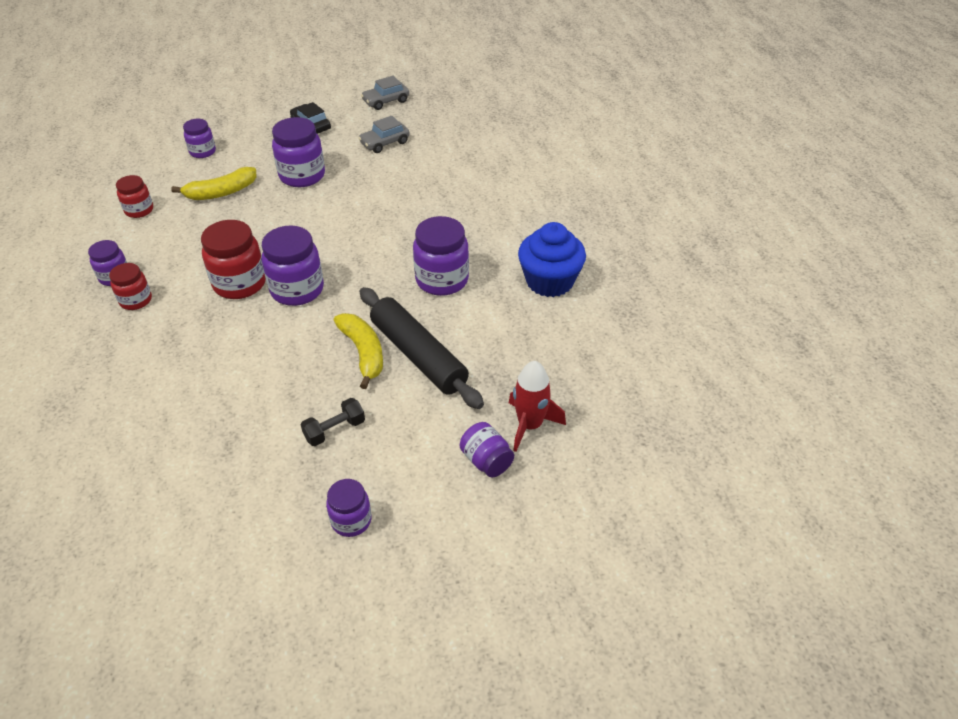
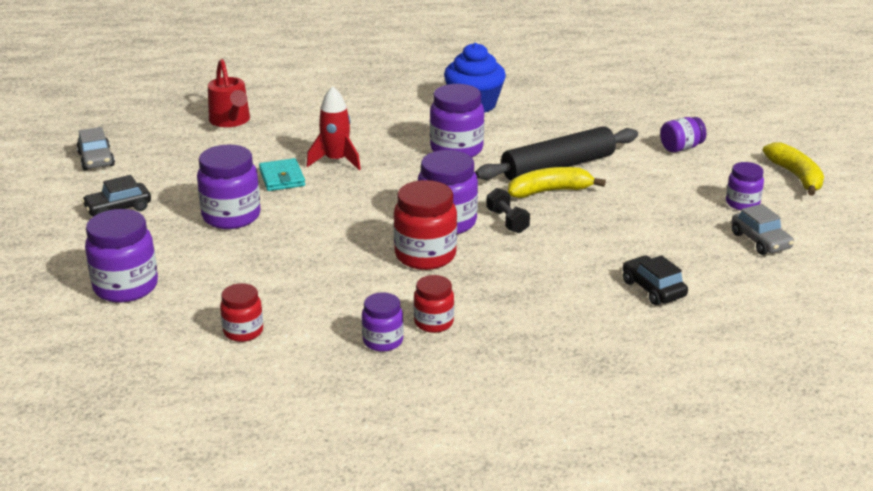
camera: 80 degrees left, 15 degrees down
yellow banana [171,167,257,200] -> yellow banana moved to [763,142,824,196]
purple jar [183,119,216,158] -> purple jar [85,209,158,303], size x1.69
black dumbbell [300,398,365,446] -> black dumbbell moved to [486,188,530,233]
grey car [359,116,410,153] -> grey car moved to [732,204,794,255]
red rocket [509,361,566,452] -> red rocket moved to [306,86,361,170]
none -> red watering can [208,59,250,127]
none -> turquoise wallet [259,158,305,191]
none -> black car [623,255,688,305]

